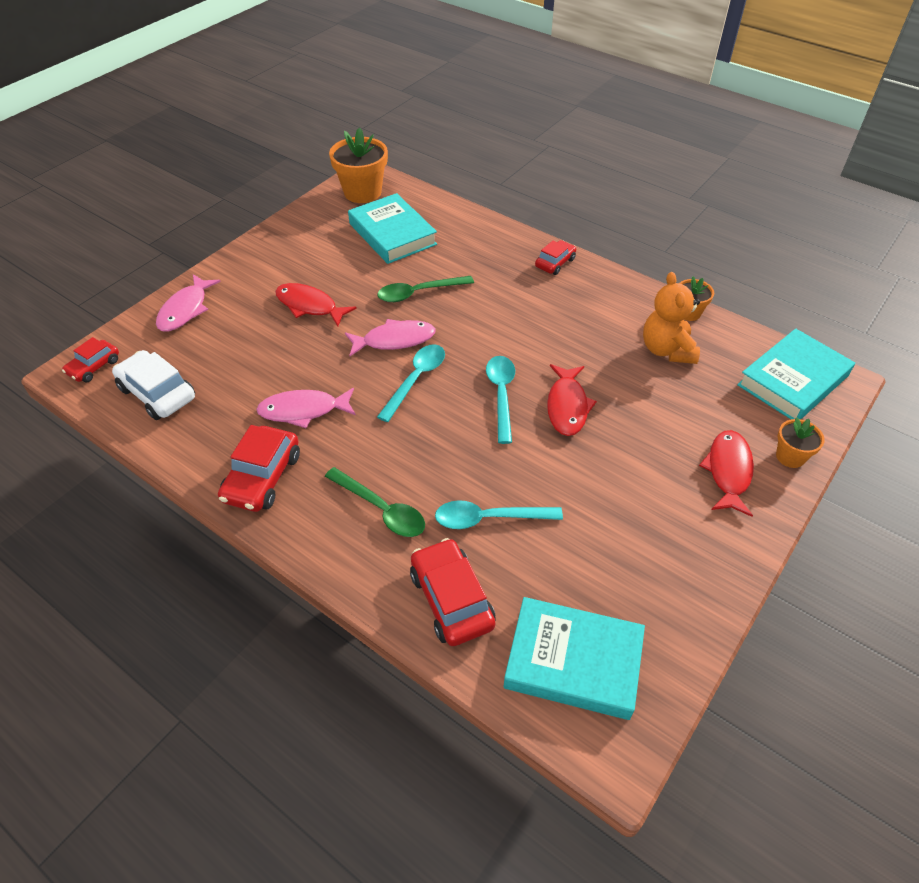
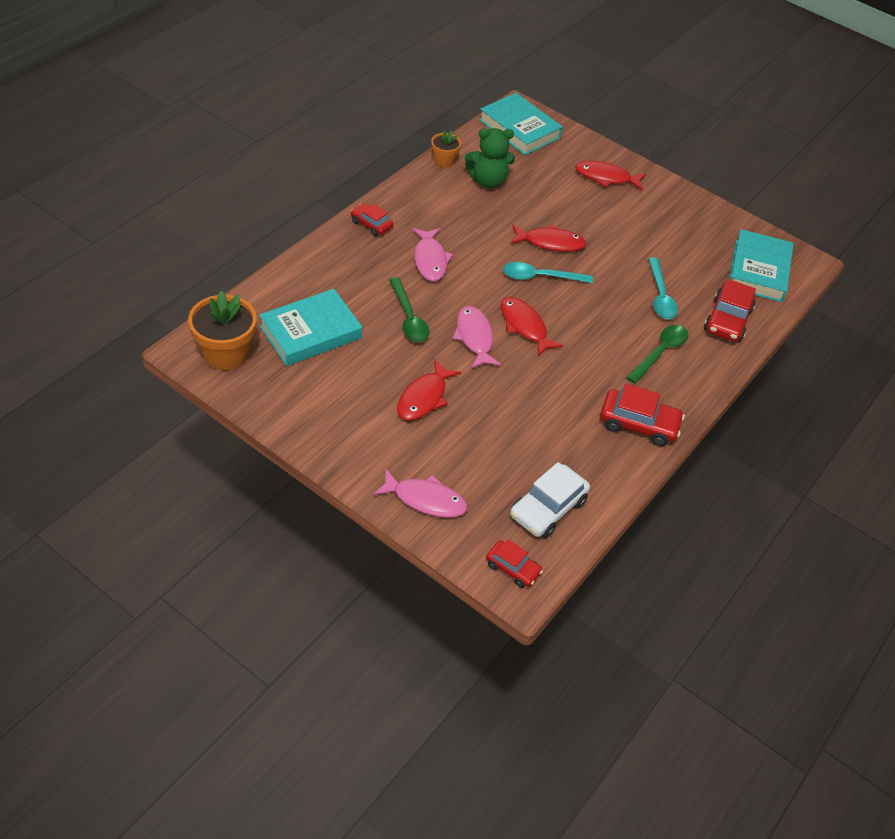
camera: 95 degrees left, 0 degrees up
pink fish [256,388,356,428] -> pink fish moved to [412,228,453,281]
turquoise spoon [377,344,445,422] -> red fish [501,297,563,357]
red car [410,538,496,646] -> red car turned 45 degrees counterclockwise [704,279,756,342]
orange teddy bear [643,272,700,364] -> green teddy bear [465,128,515,188]
orange flower pot [776,417,825,468] -> none

